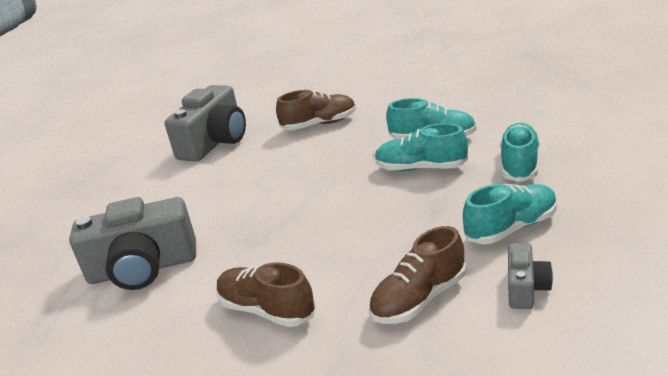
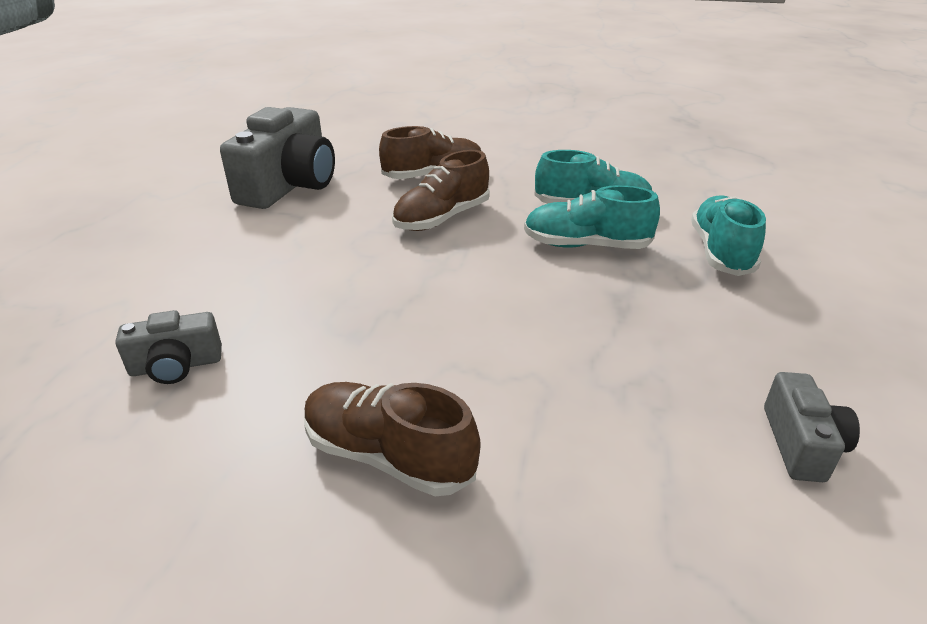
camera: 10 degrees left, 5 degrees up
grey camera [69,197,196,290] -> grey camera [115,310,222,384], size x0.50
brown shoe [369,226,466,324] -> brown shoe moved to [392,150,490,231]
turquoise shoe [463,184,557,244] -> none

